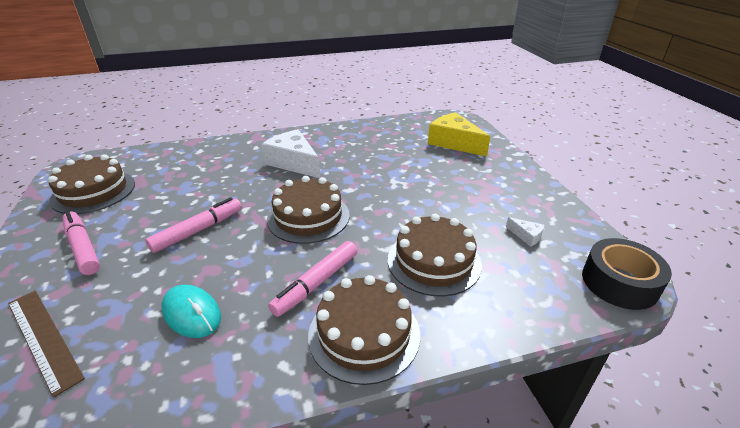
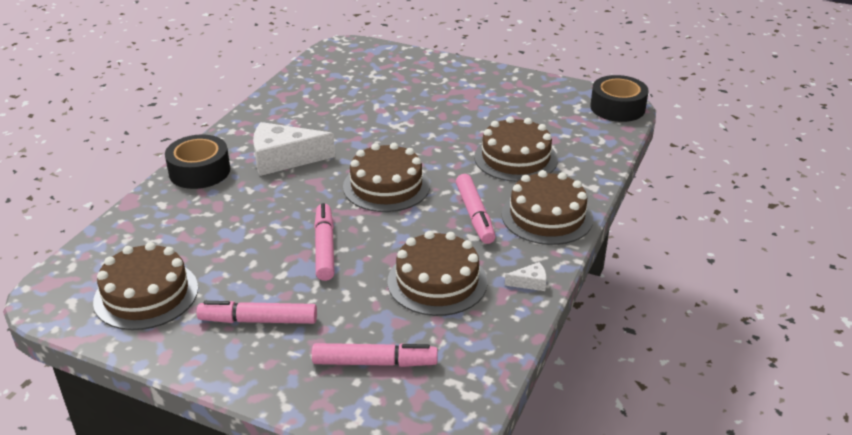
camera: 50 degrees left, 0 degrees up
brown ruler [8,291,85,398] -> pink marker [312,343,438,367]
turquoise mouse [161,285,221,338] -> brown cake [388,231,488,316]
yellow cheese [428,112,490,157] -> none
white cheese [506,217,544,247] -> white cheese moved to [505,262,547,291]
none -> black tape [165,134,230,189]

